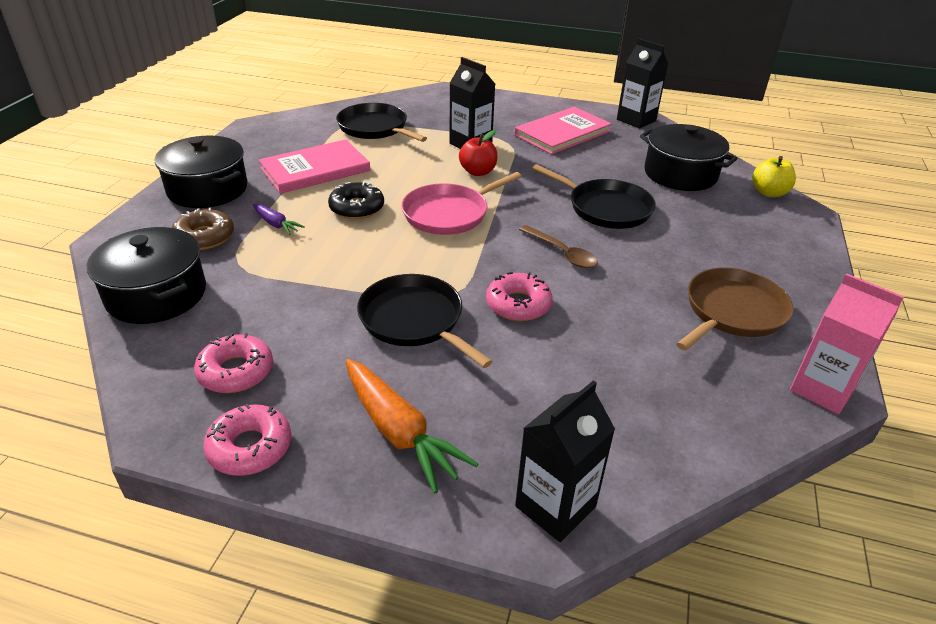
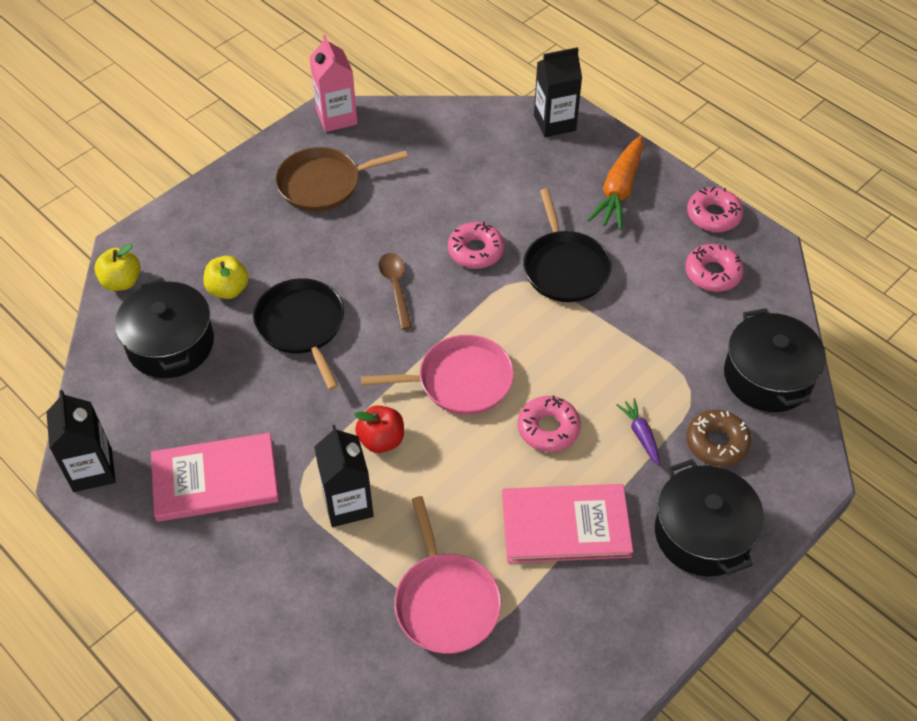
camera: 150 degrees left, 15 degrees up
black donut [328,181,384,219] -> pink donut [518,395,581,452]
black pan [336,103,427,142] -> pink pan [394,496,501,654]
orange carrot [346,359,478,494] -> orange carrot turned 150 degrees counterclockwise [587,136,643,230]
none -> yellow apple [203,256,249,299]

